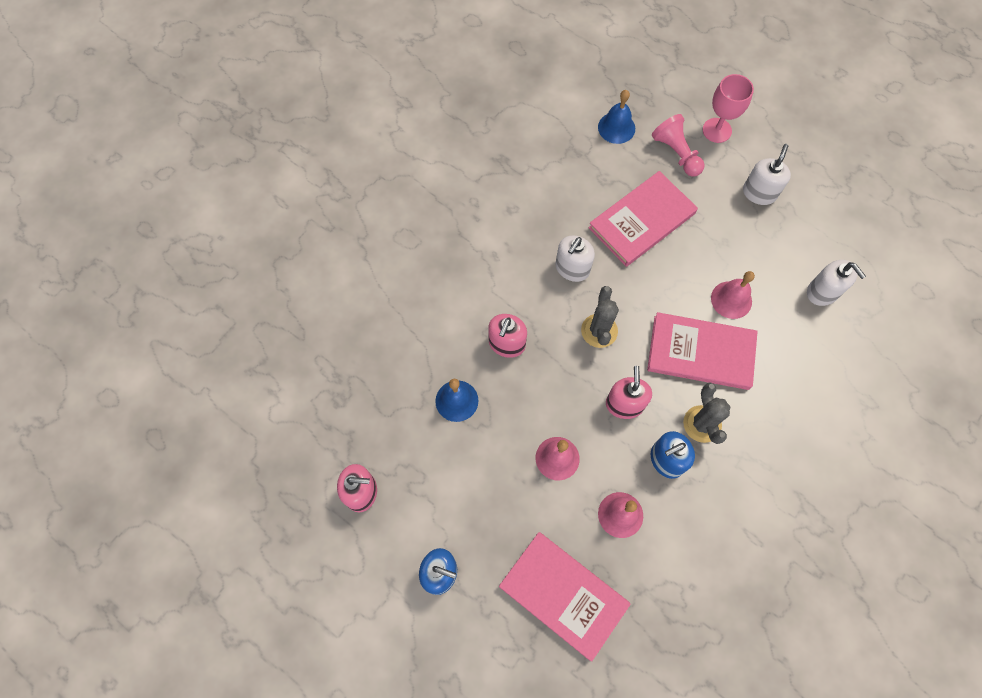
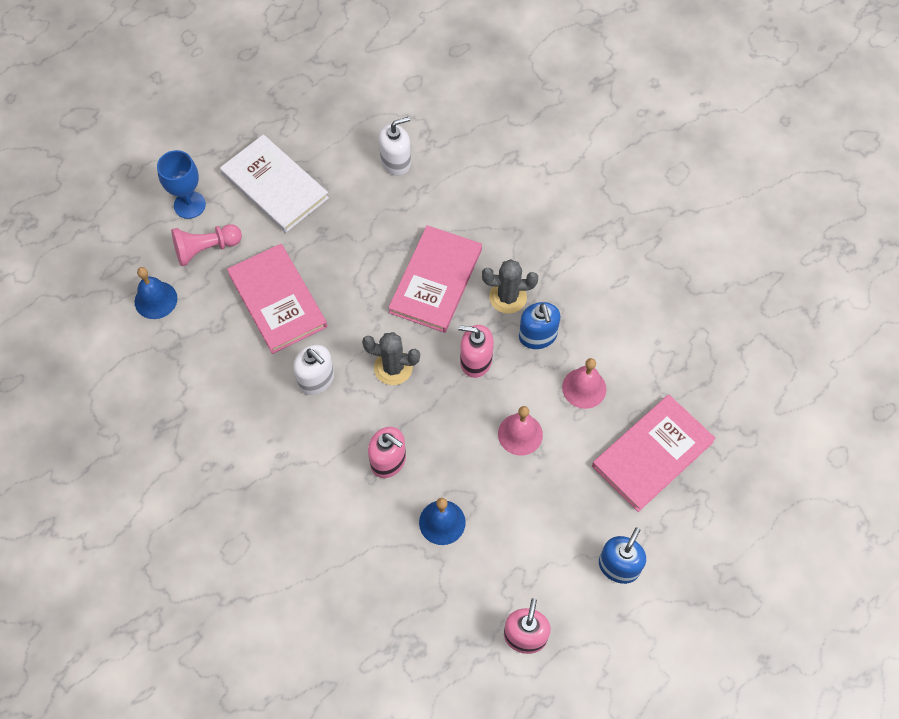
camera: 80 degrees left, 5 degrees down
pink goblet [702,74,754,143] -> blue goblet [157,150,206,219]
pink bell [711,271,755,319] -> none
white soap dispenser [743,144,791,205] -> white book [220,134,329,233]

